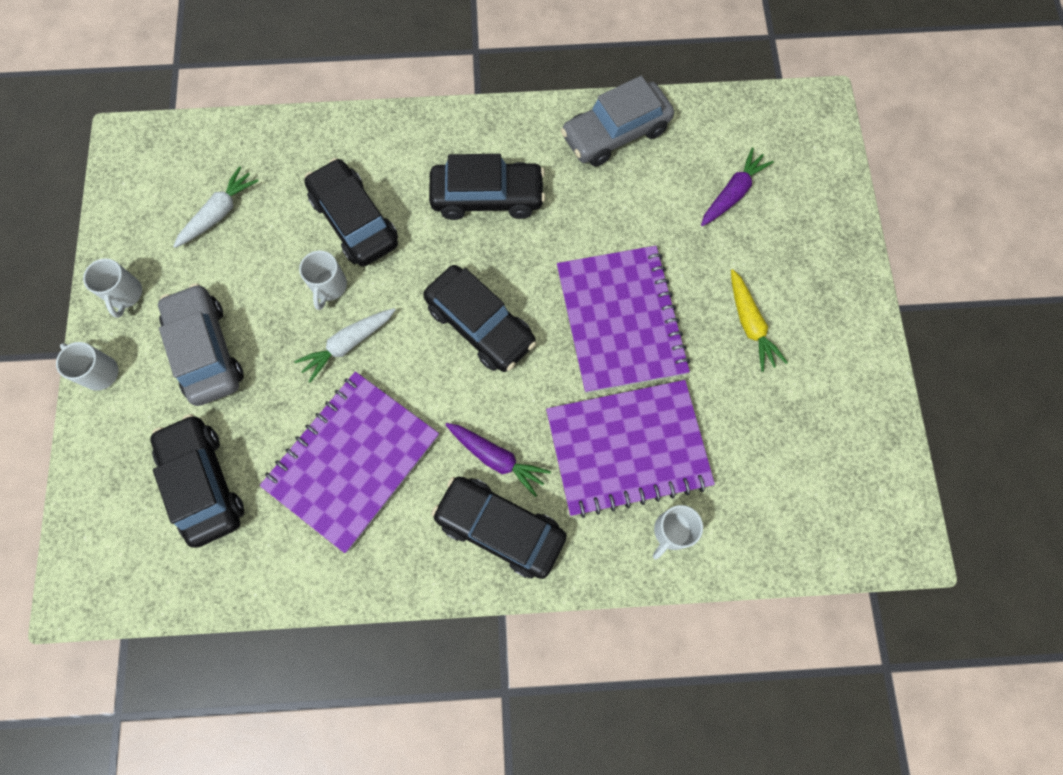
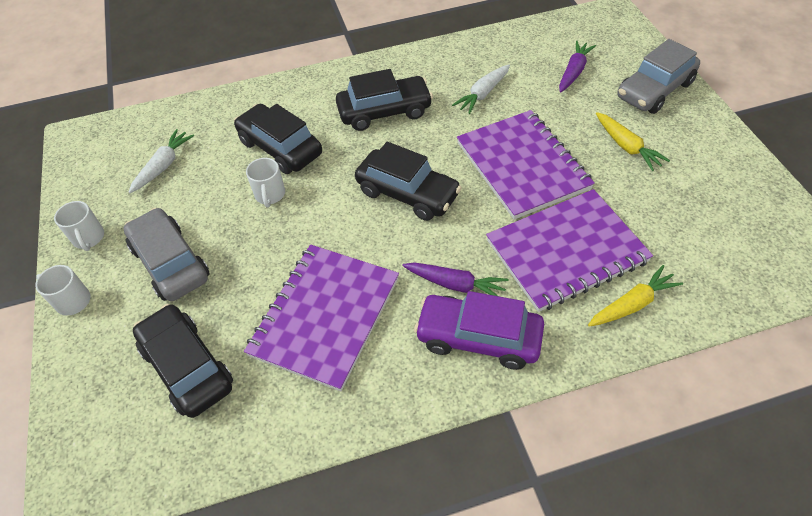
camera: 10 degrees left, 20 degrees down
white carrot [294,308,395,383] -> white carrot moved to [452,64,510,114]
black car [432,476,567,579] -> purple car [414,291,544,370]
grey car [561,76,674,167] -> grey car moved to [617,39,700,114]
white mug [653,505,703,560] -> yellow carrot [588,265,683,327]

